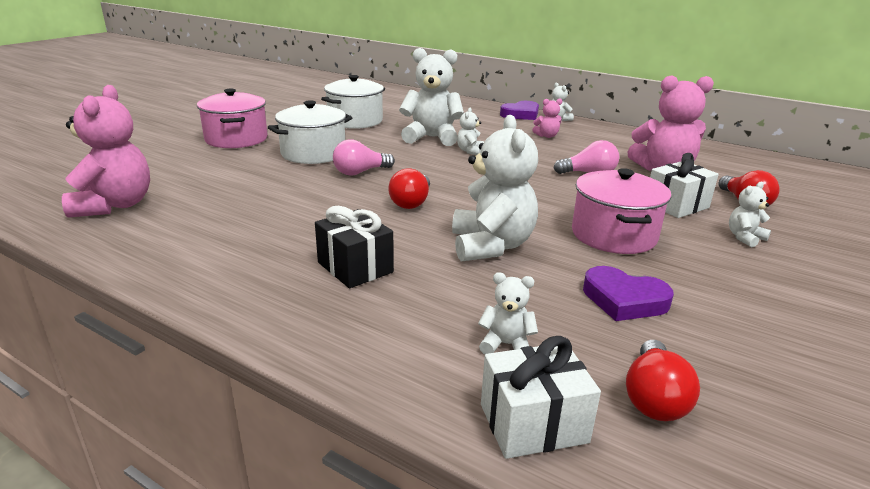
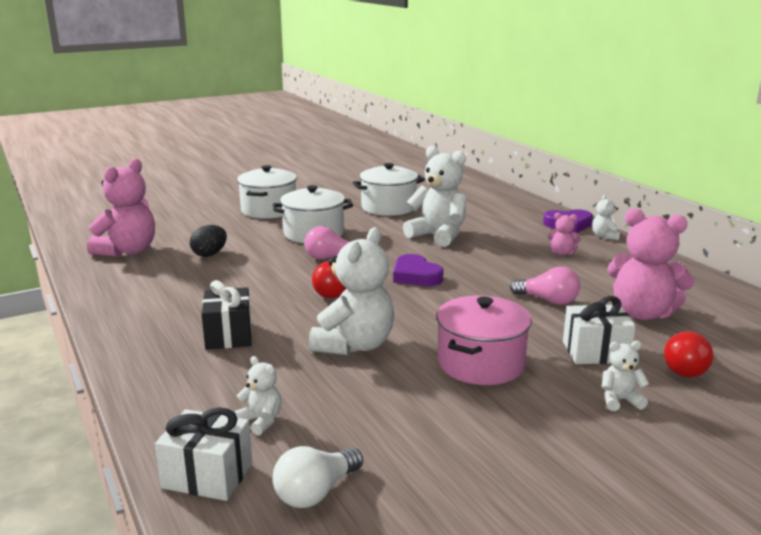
camera: 30 degrees right, 5 degrees down
pink pot [197,88,268,148] -> white pot [237,165,297,219]
white teddy bear [457,108,484,155] -> none
purple heart [583,266,674,321] -> purple heart moved to [393,254,443,286]
red light bulb [626,340,700,421] -> white light bulb [273,446,363,508]
none -> black egg [190,225,227,257]

